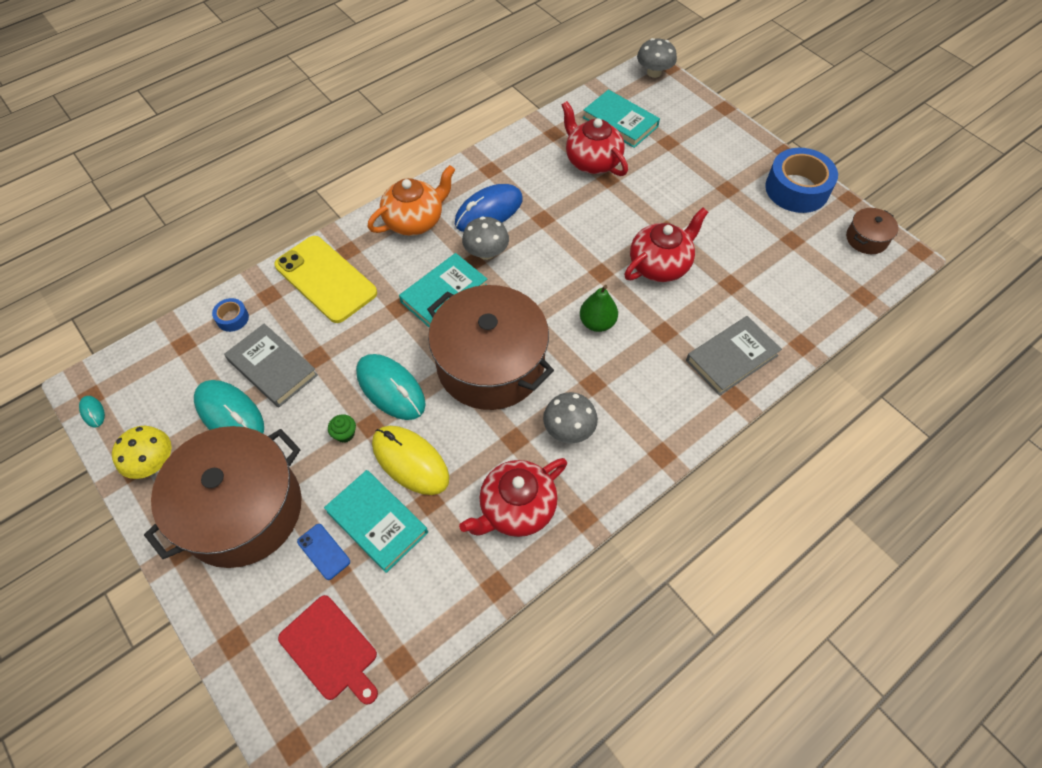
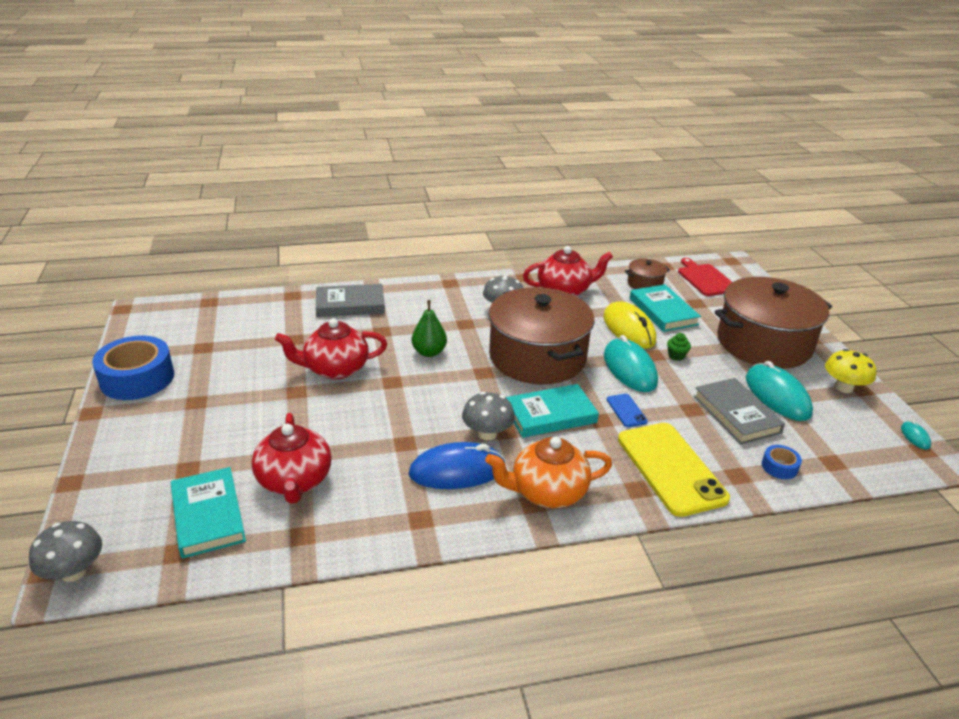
camera: 155 degrees left, 25 degrees down
blue phone [297,524,350,580] -> blue phone moved to [607,394,648,427]
brown pot [846,208,899,254] -> brown pot moved to [625,259,670,289]

